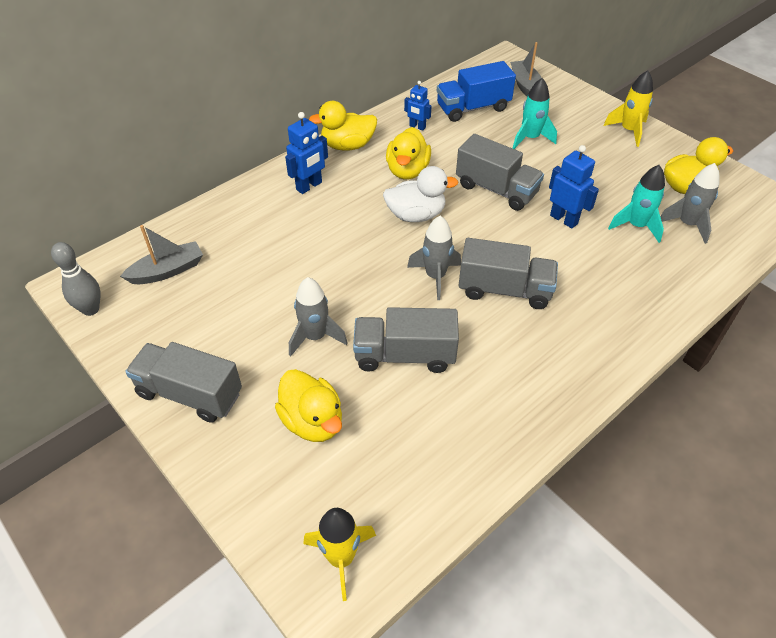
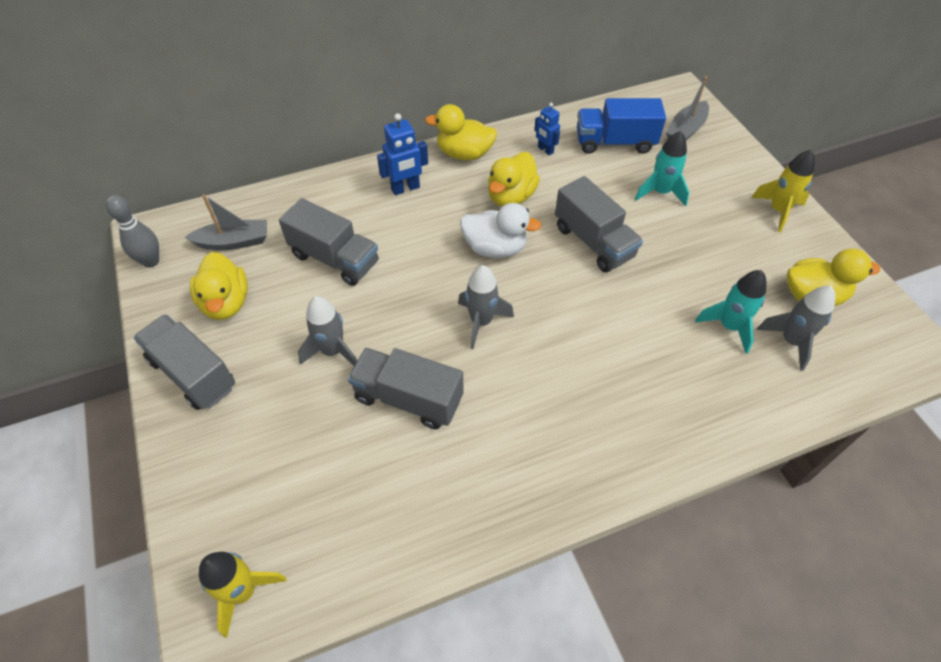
camera: 20 degrees right, 5 degrees up
yellow duck [275,369,342,442] -> yellow duck moved to [190,252,248,320]
grey truck [458,238,558,309] -> grey truck moved to [279,198,379,286]
grey boat [510,42,541,96] -> grey boat turned 150 degrees counterclockwise [666,76,709,140]
blue robot [549,145,599,229] -> none

